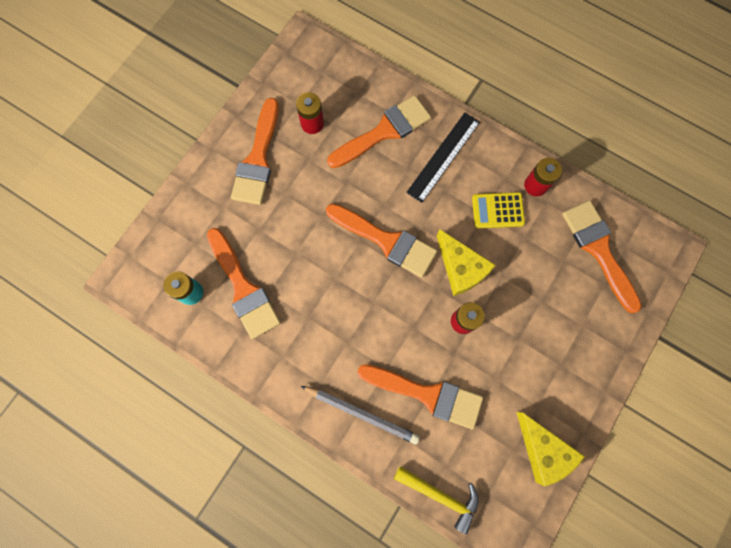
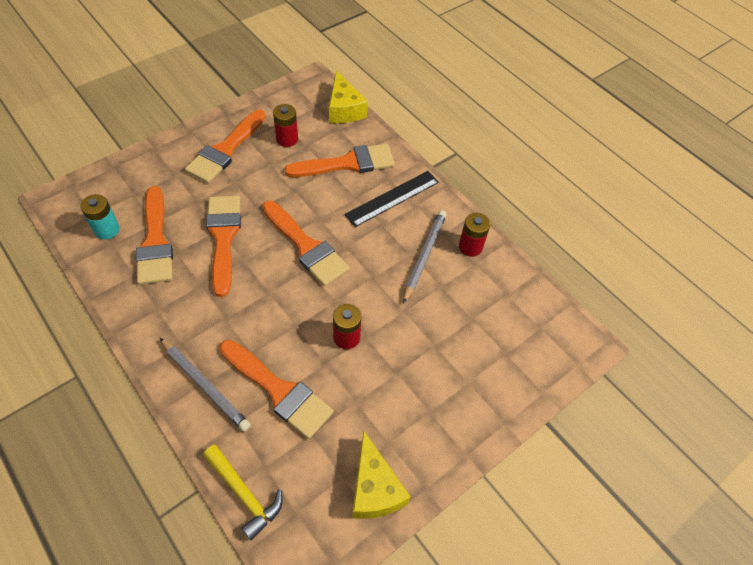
camera: 15 degrees right, 20 degrees down
yellow cheese [437,229,495,296] -> yellow cheese moved to [329,70,368,123]
yellow calculator [472,192,525,229] -> grey pencil [403,210,447,304]
orange brush [562,200,642,313] -> orange brush moved to [206,196,241,297]

